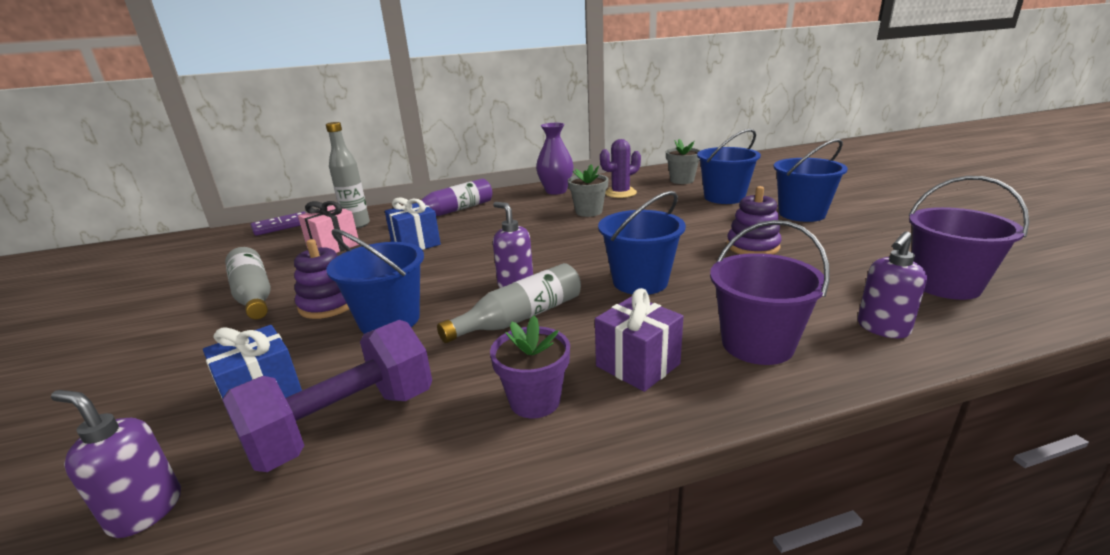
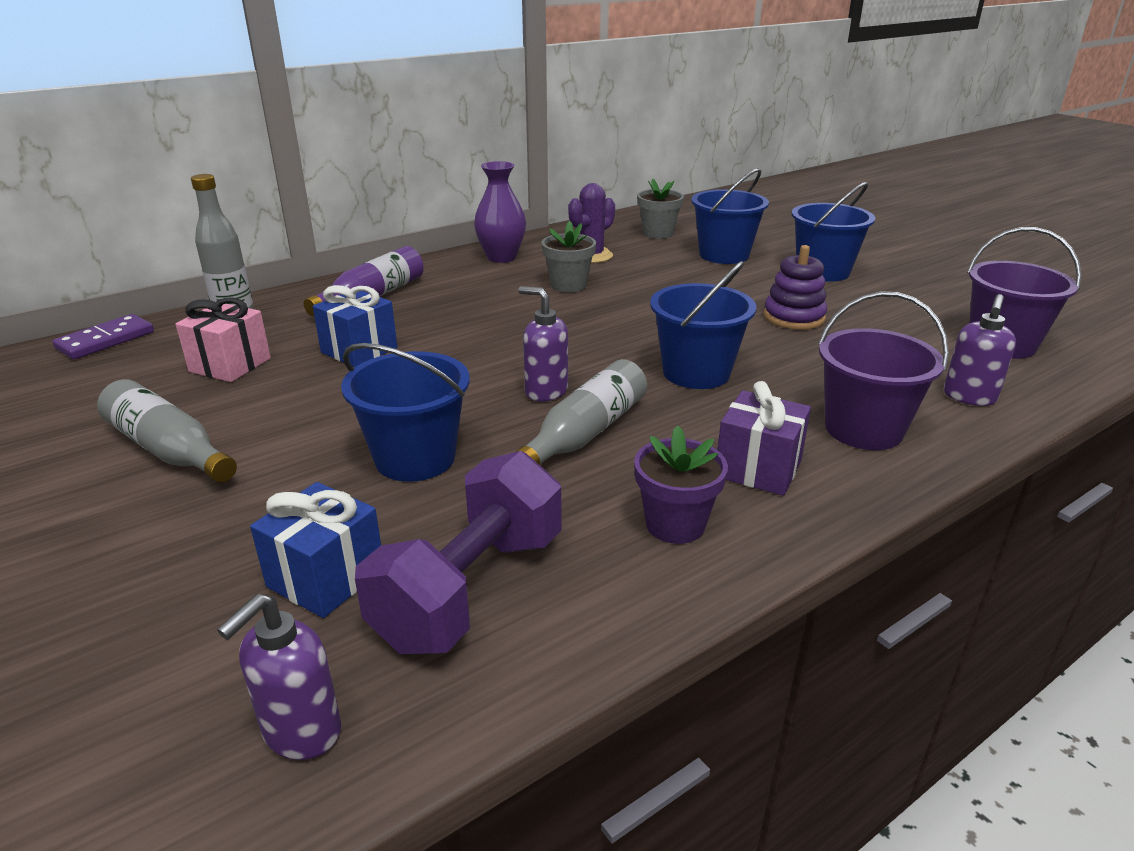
camera: 20 degrees left, 5 degrees up
purple soap dispenser [51,390,181,538] -> purple soap dispenser turned 60 degrees counterclockwise [217,594,341,760]
purple stacking toy [294,239,349,319] -> none

